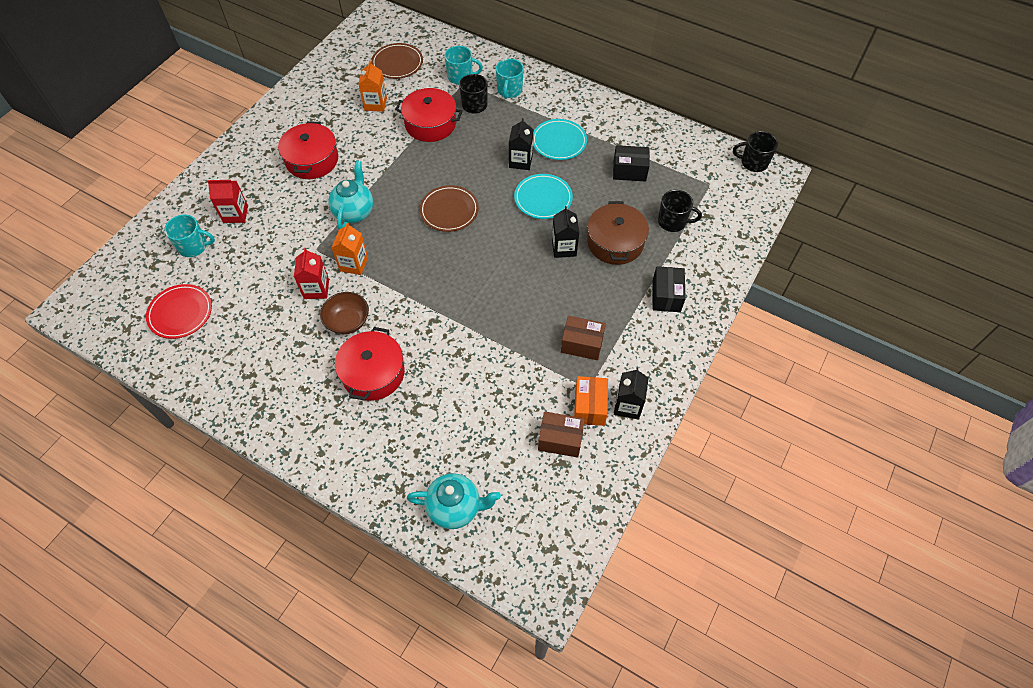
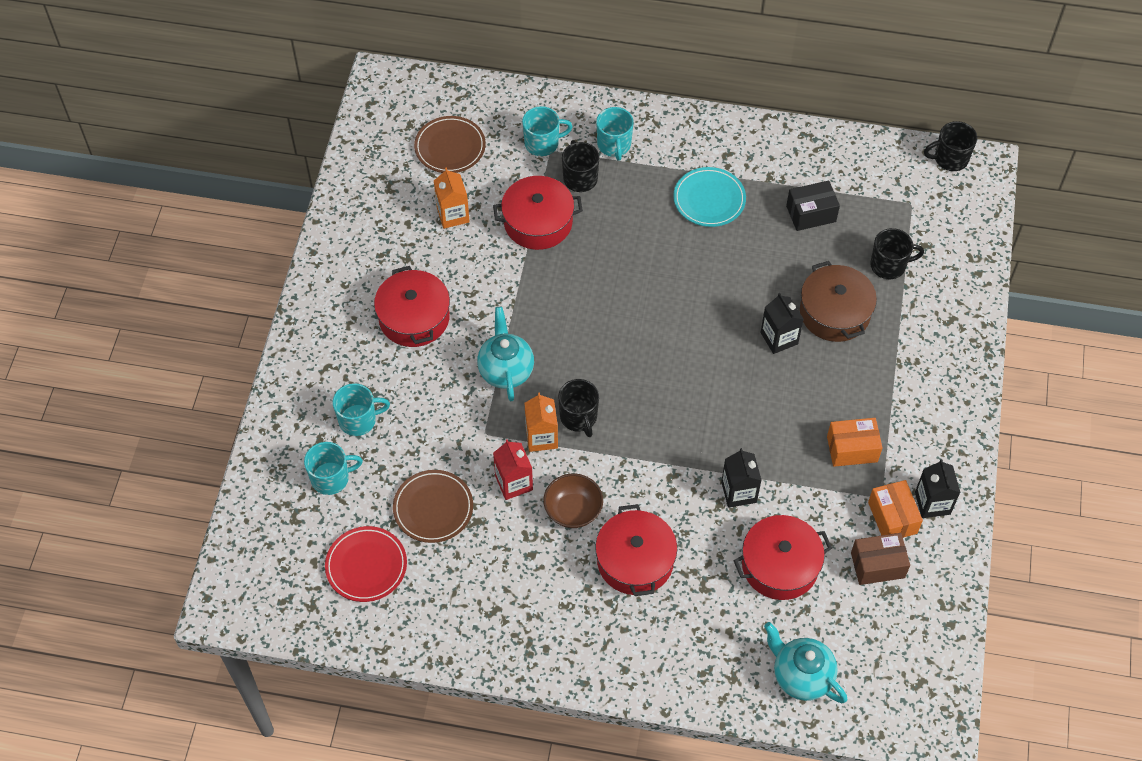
camera: 20 degrees left, 0 degrees up
red carton [207,179,248,223] -> turquoise mug [333,383,390,436]
turquoise teapot [407,473,501,529] -> turquoise teapot turned 120 degrees counterclockwise [764,622,847,703]
brown plate [420,185,479,232] -> brown plate moved to [393,470,473,543]
black carton [509,118,533,170] -> black carton moved to [721,448,762,508]
turquoise plate [514,174,573,219] -> none
brown box [561,316,606,360] -> orange box [827,418,882,467]
black box [652,266,686,312] -> none
none -> black mug [558,379,599,437]
none -> red pot [733,515,832,600]

